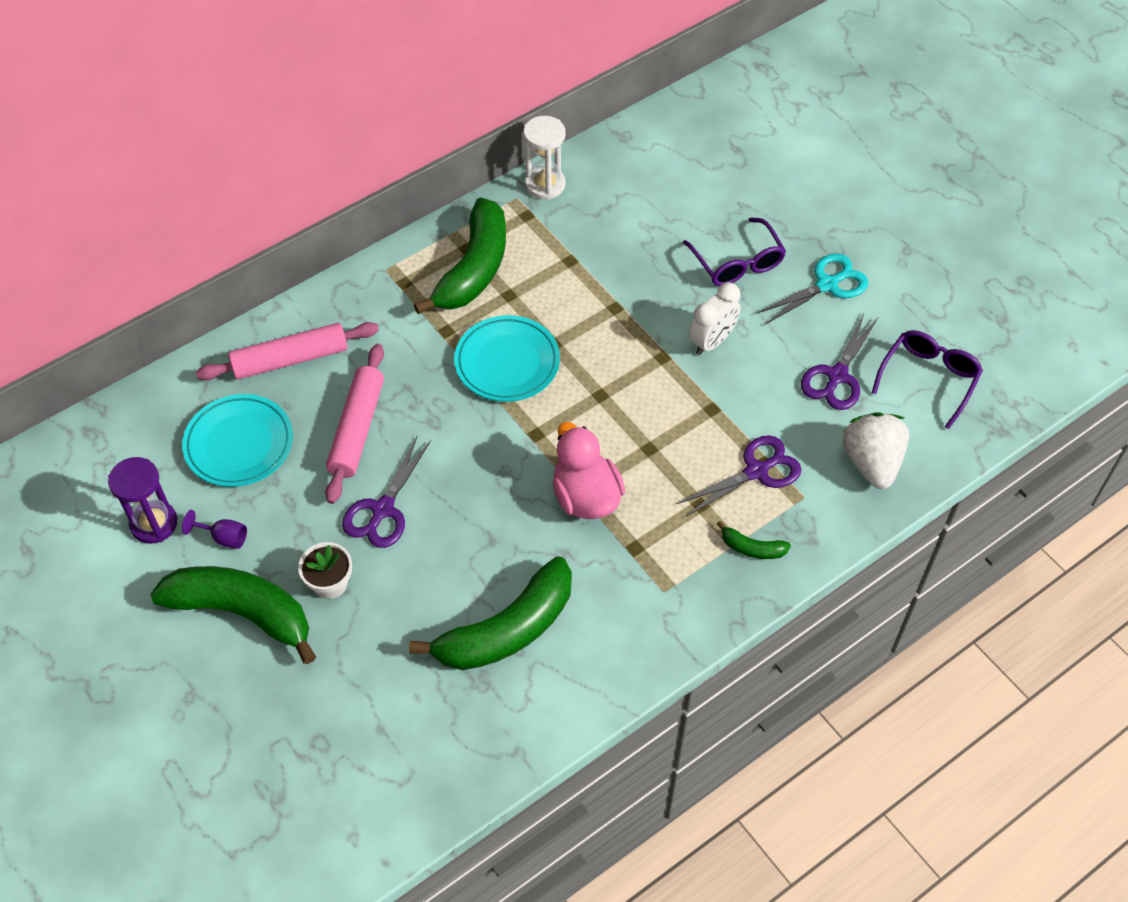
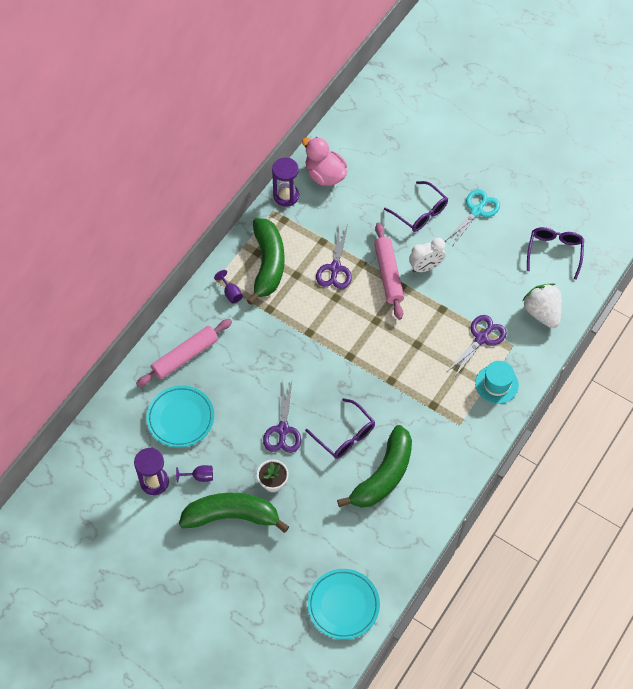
camera: 20 degrees left, 5 degrees up
pink rolling pin [325,344,384,504] -> pink rolling pin moved to [374,222,404,320]
turquoise plate [454,315,560,402] -> turquoise plate moved to [307,569,380,640]
white hourglass [523,116,566,200] -> purple hourglass [272,158,299,207]
pink duck [553,422,625,519] -> pink duck moved to [302,137,347,186]
white clock [689,283,741,355] -> white clock turned 45 degrees clockwise [409,238,445,273]
green banana [717,521,791,559] -> turquoise hat [475,361,519,404]
purple scissors [801,314,878,410] -> purple scissors moved to [316,225,352,289]
none -> purple goblet [214,270,243,304]
none -> purple glasses [305,398,375,459]

